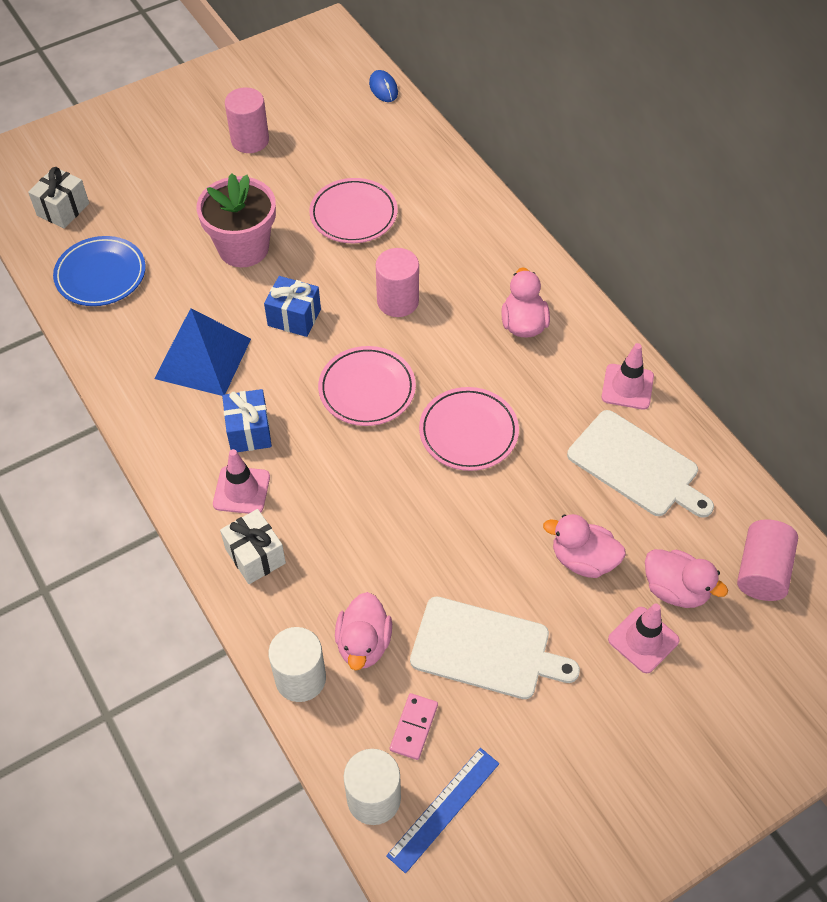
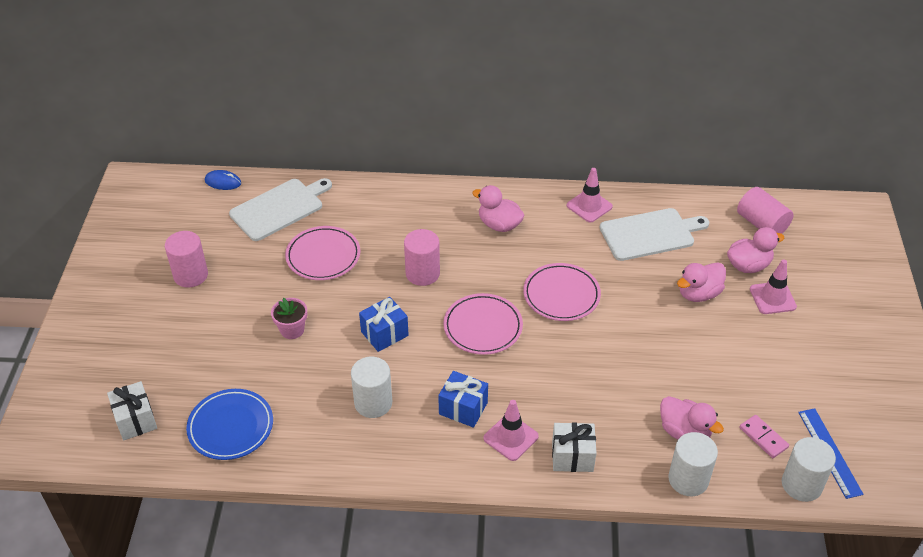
camera: 55 degrees left, 10 degrees down
blue pyramid [154,308,251,396] -> white cylinder [351,357,392,418]
pink flower pot [197,173,276,267] -> pink flower pot [271,298,307,339], size x0.53
white cutting board [410,597,580,699] -> white cutting board moved to [229,178,332,241]

